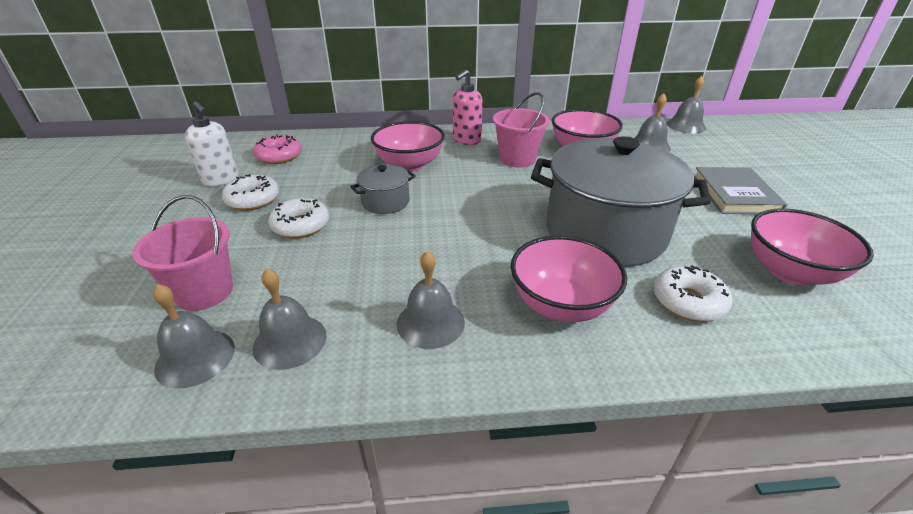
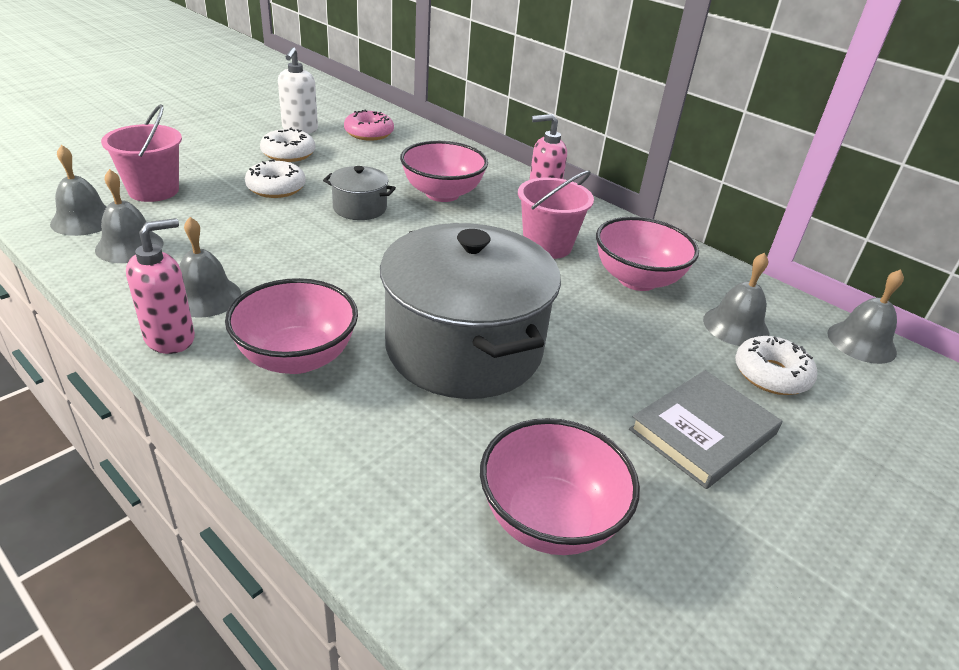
camera: 45 degrees right, 0 degrees up
white donut [654,265,732,322] -> white donut moved to [735,336,817,395]
none -> pink soap dispenser [126,218,195,354]

